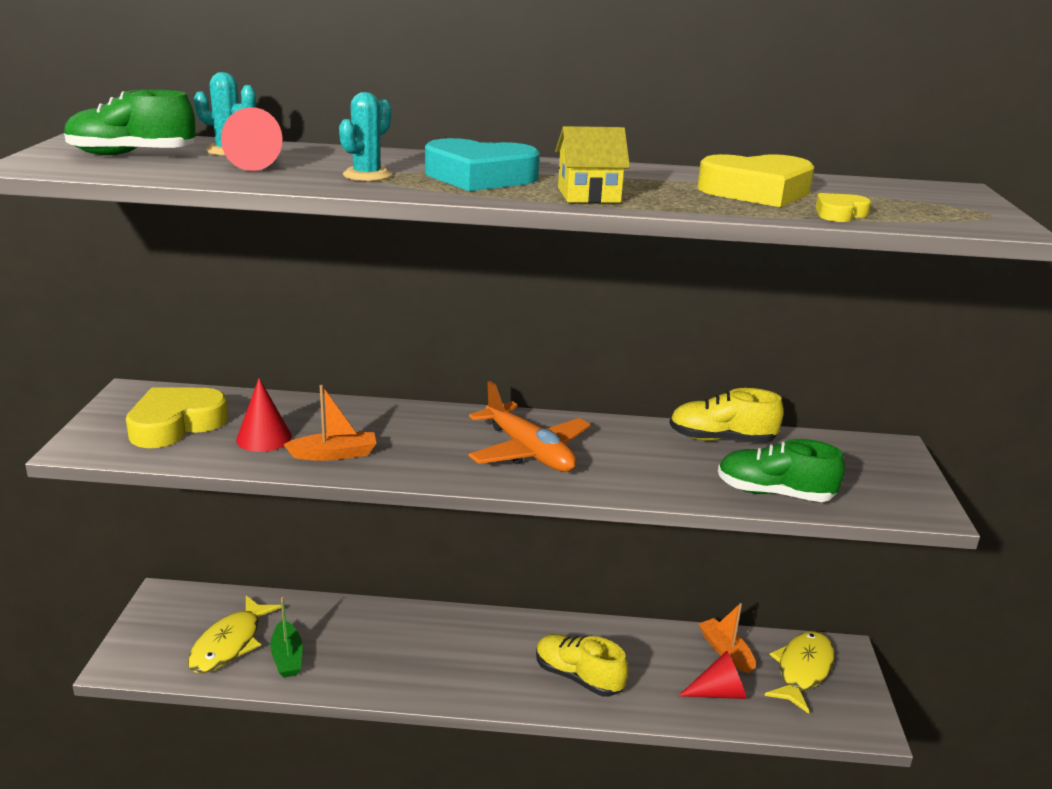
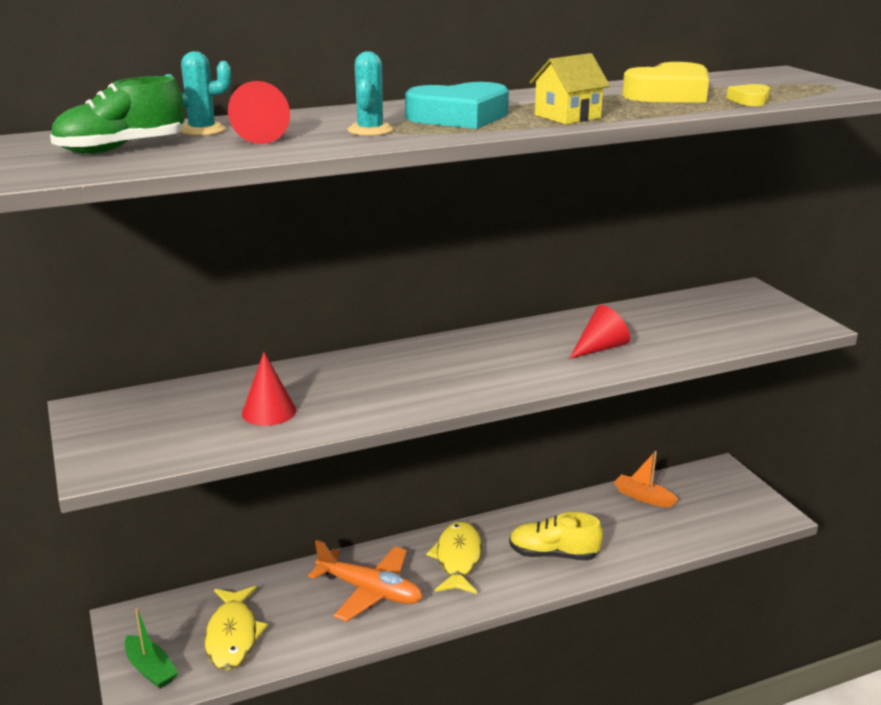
camera: 25 degrees left, 0 degrees up
yellow heart [126,388,228,448] -> none
green boat [270,597,303,678] -> green boat moved to [125,608,178,689]
orange boat [283,385,377,461] -> none
orange plane [468,381,590,472] -> orange plane moved to [308,540,423,622]
yellow shoe [669,388,784,443] -> none
red cone [678,651,747,699] -> red cone moved to [569,305,630,359]
green shoe [718,439,845,502] -> none
yellow fish [764,631,834,714] -> yellow fish moved to [426,521,482,594]

